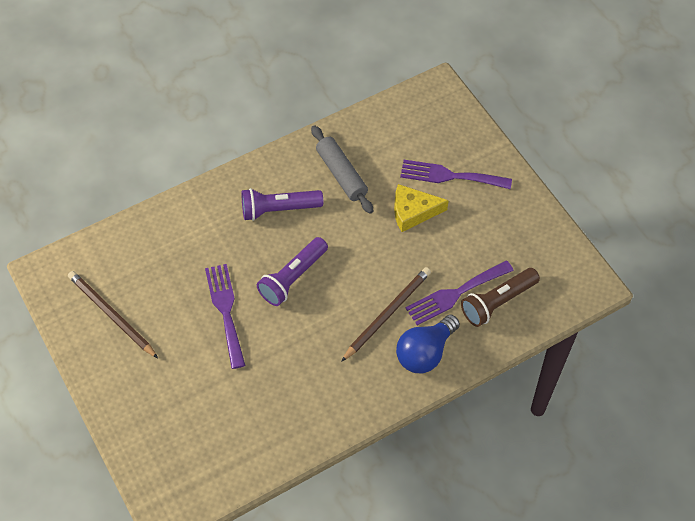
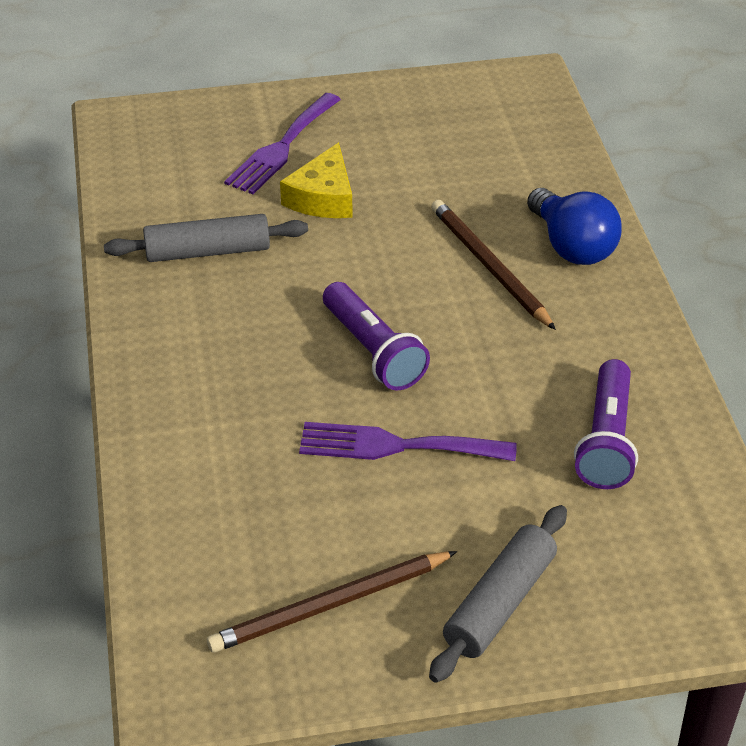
camera: 70 degrees left, 15 degrees down
purple flashlight [241,188,323,221] -> purple flashlight moved to [574,359,638,489]
purple fork [406,260,514,325] -> none
brown flashlight [461,268,540,327] -> none
none -> grey rolling pin [429,505,567,683]

